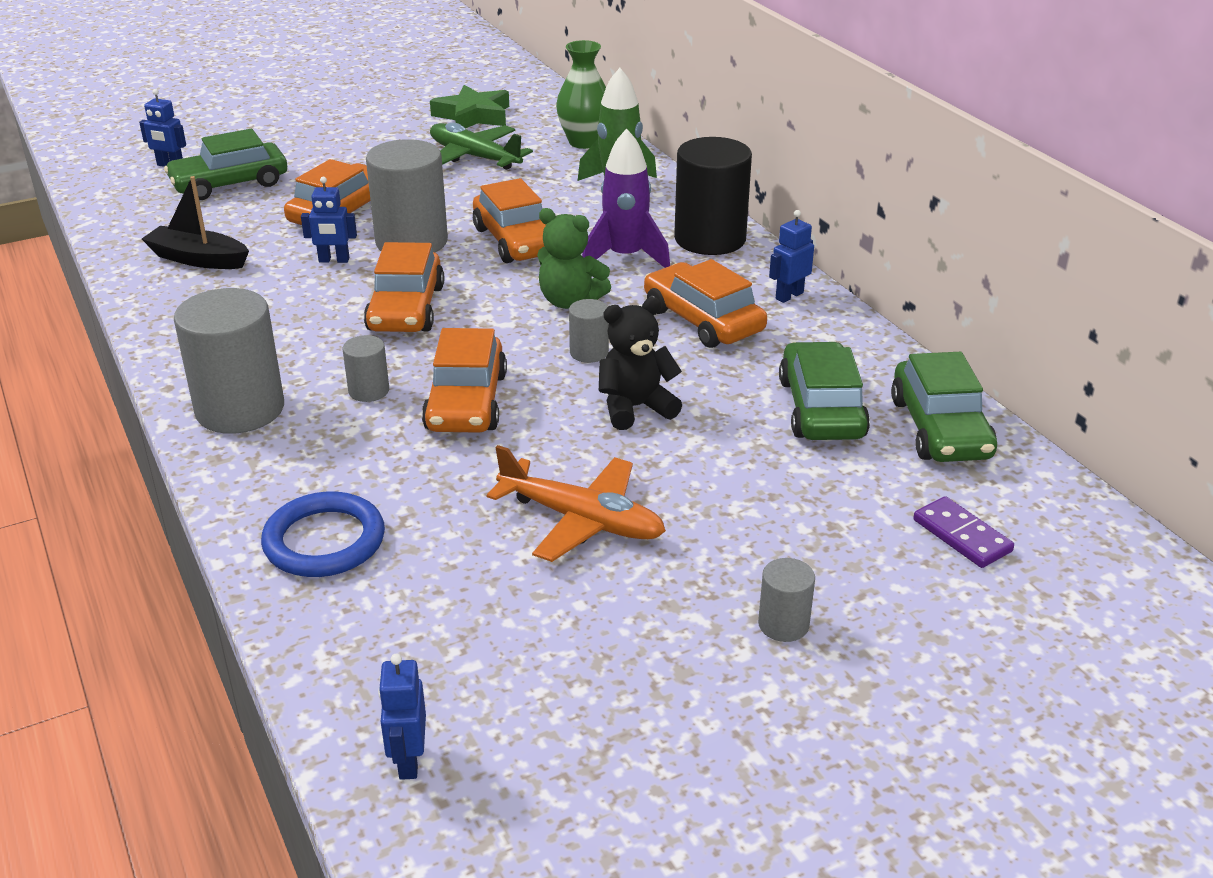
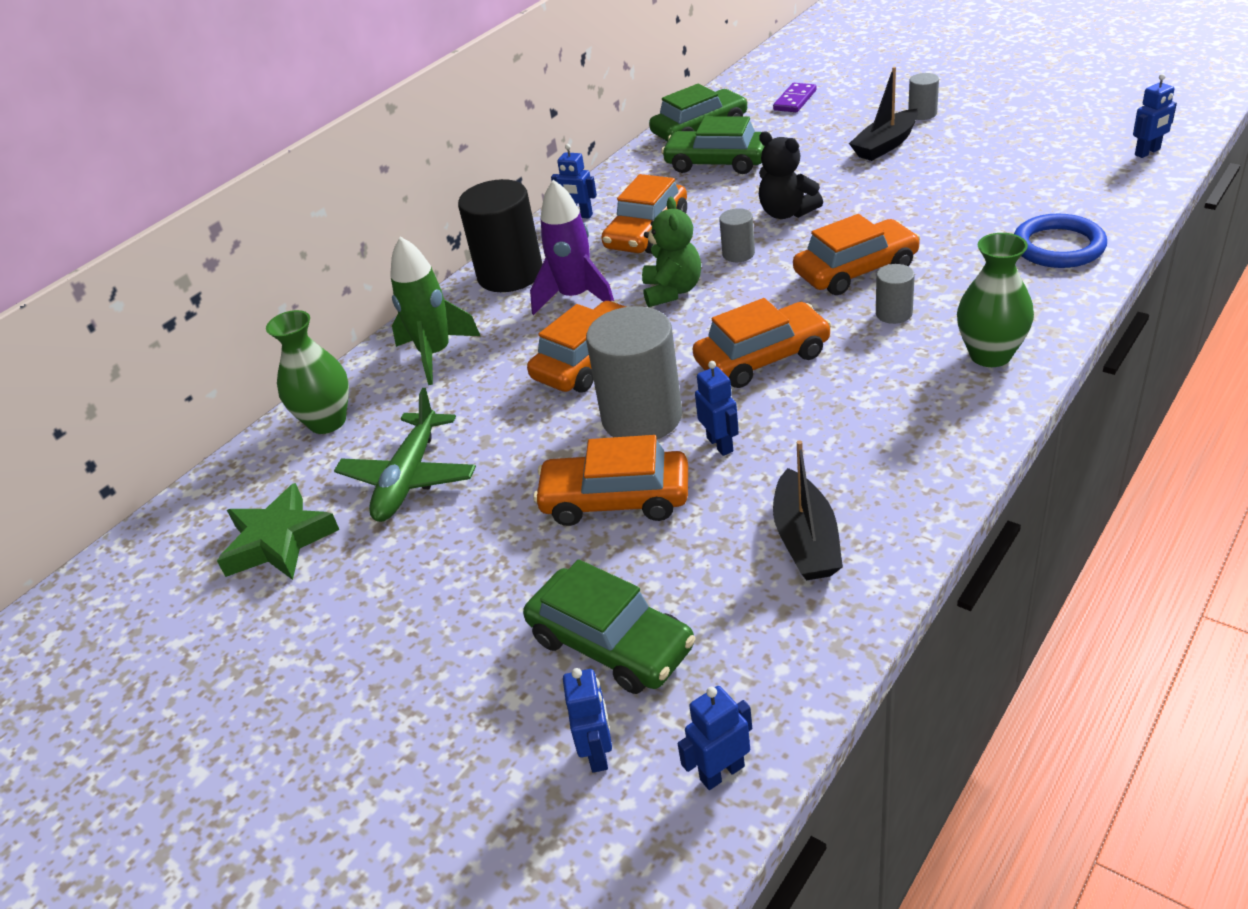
camera: 110 degrees left, 5 degrees up
grey cylinder [174,288,284,434] -> green vase [957,233,1034,367]
orange plane [487,445,666,562] -> none
green car [779,341,870,440] -> green car turned 45 degrees clockwise [661,116,764,174]
none -> blue robot [678,686,752,790]
none -> black boat [849,67,918,161]

